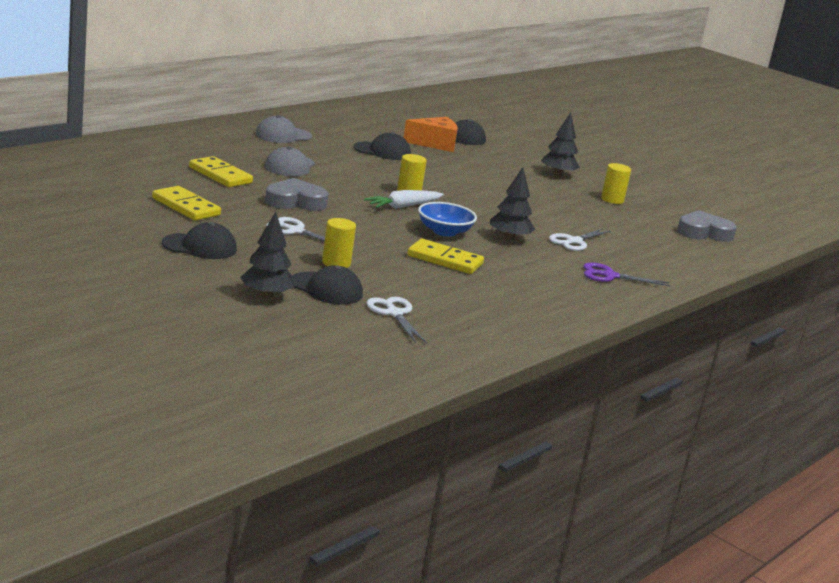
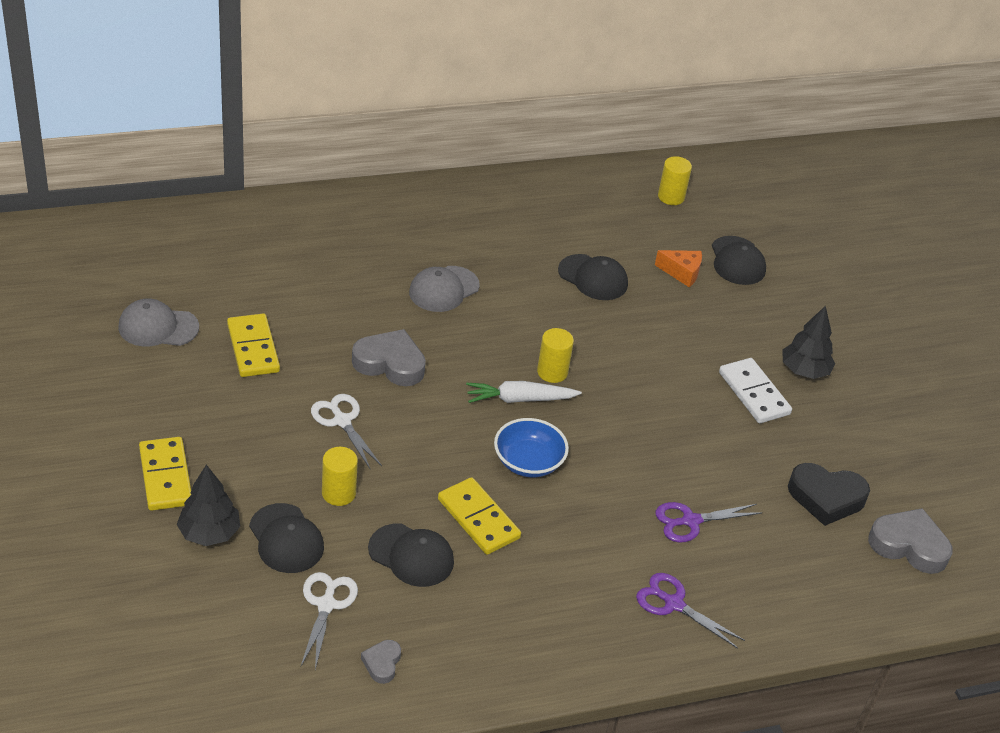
camera: 30 degrees right, 20 degrees up
black cap [162,222,237,259] -> black cap moved to [368,523,454,587]
yellow domino [189,156,253,187] -> yellow domino moved to [139,437,191,511]
grey cap [256,115,312,143] -> grey cap moved to [118,299,199,346]
orange cheese [403,117,458,152] -> orange cheese [655,250,702,287], size x0.66
black tree [490,167,535,240] -> none
white scissors [549,228,611,251] -> purple scissors [656,502,762,543]
yellow cylinder [601,163,631,204] -> yellow cylinder moved to [658,156,692,205]
none -> grey heart [361,640,401,684]
none -> white domino [719,358,792,423]
none -> black heart [788,463,870,526]

